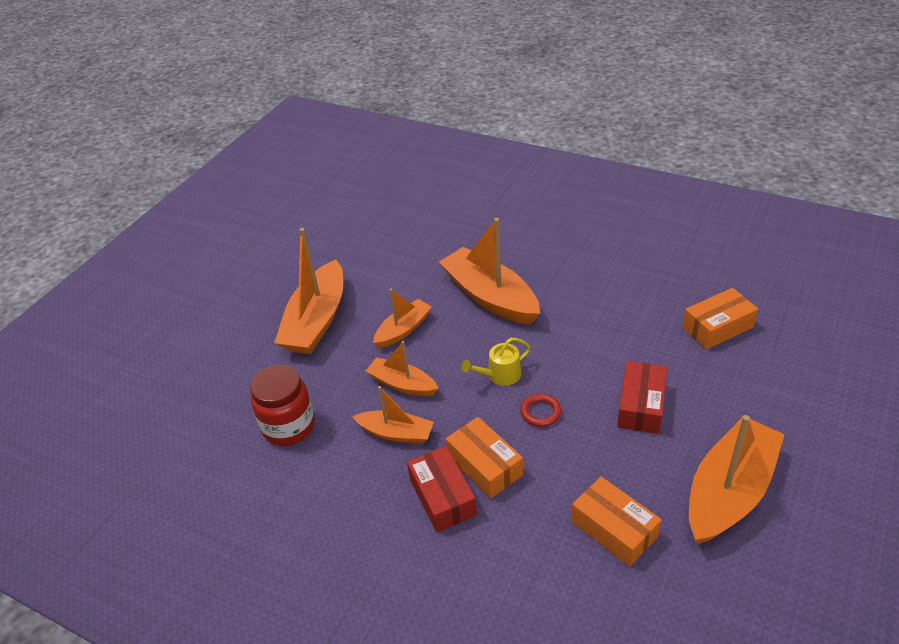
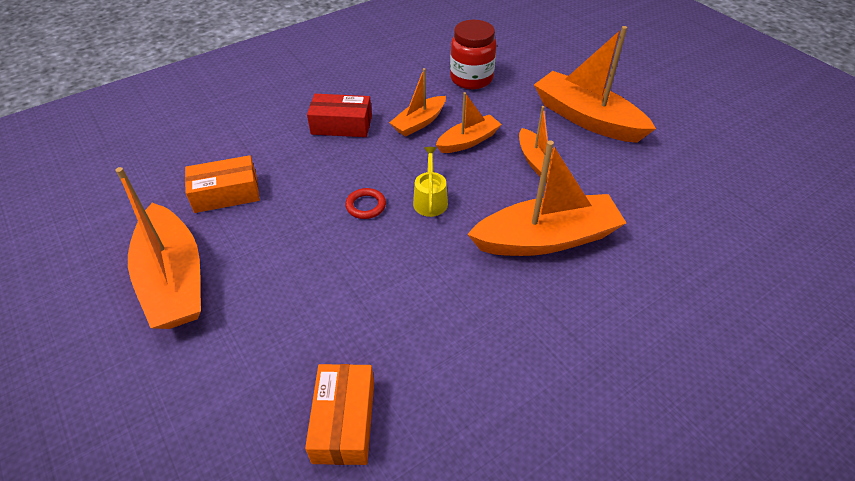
camera: 115 degrees right, 5 degrees up
orange box [446,417,523,499] -> none
red box [617,361,667,434] -> none

